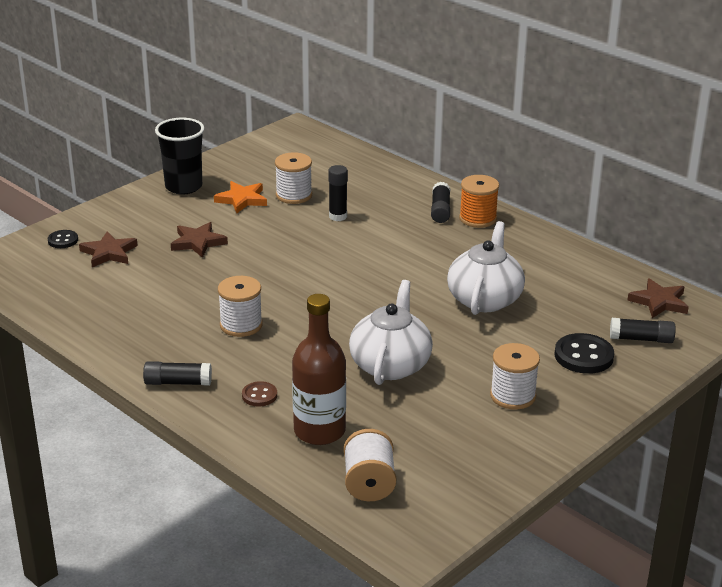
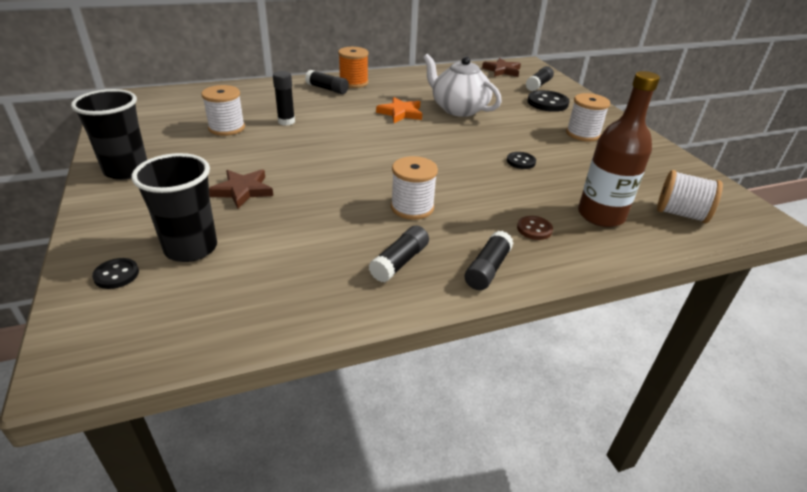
camera: 65 degrees left, 5 degrees up
brown star [79,231,138,267] -> black cup [131,153,217,262]
orange star [214,181,267,213] -> orange star moved to [376,97,422,123]
white teapot [349,280,433,385] -> black button [507,152,536,169]
none -> black glue stick [369,225,429,282]

